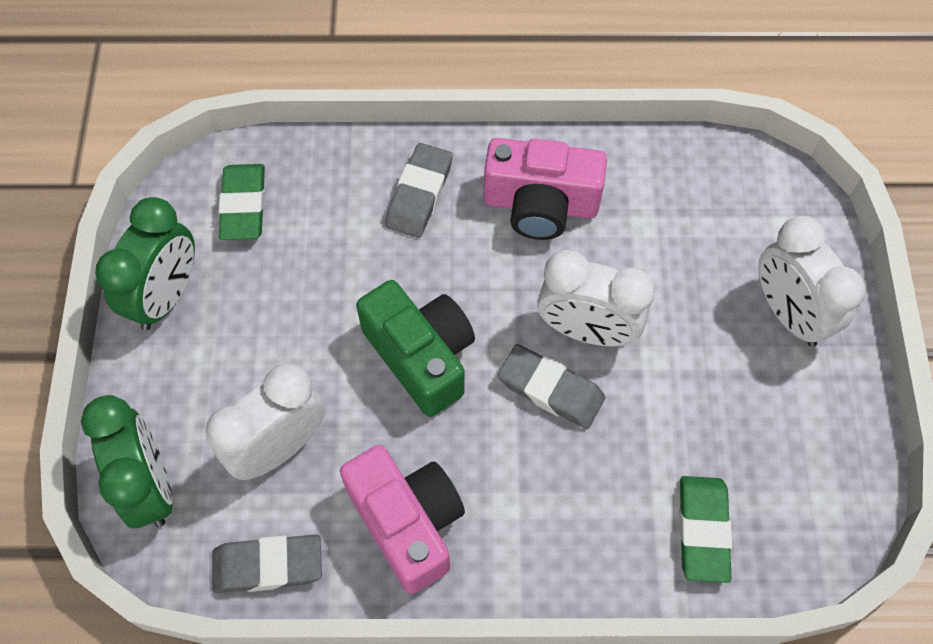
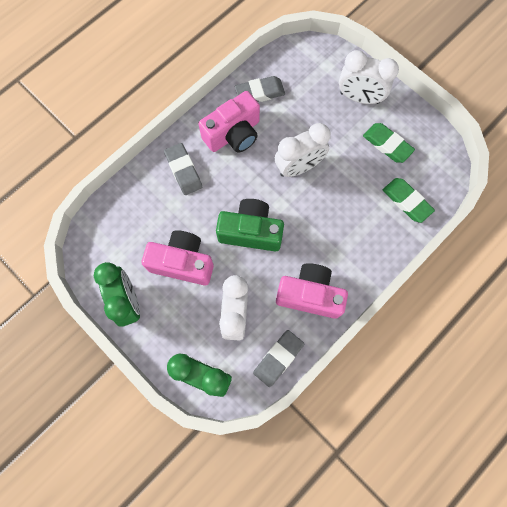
camera: 45 degrees left, 10 degrees up
green eraser [218,164,265,240] -> green eraser moved to [363,123,415,163]
grey eraser [498,344,605,429] -> grey eraser moved to [235,76,285,102]
none -> pink camera [141,230,214,285]

